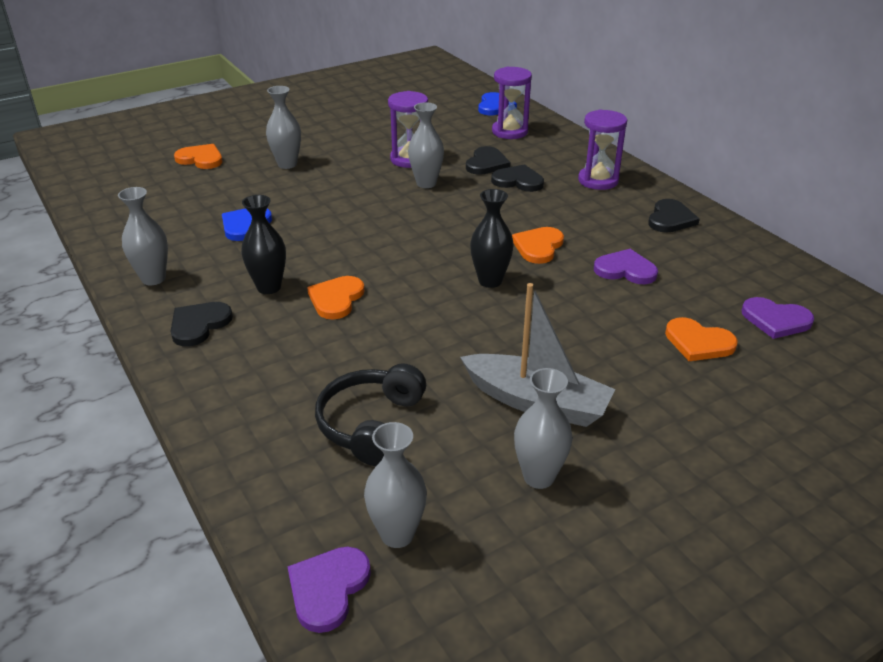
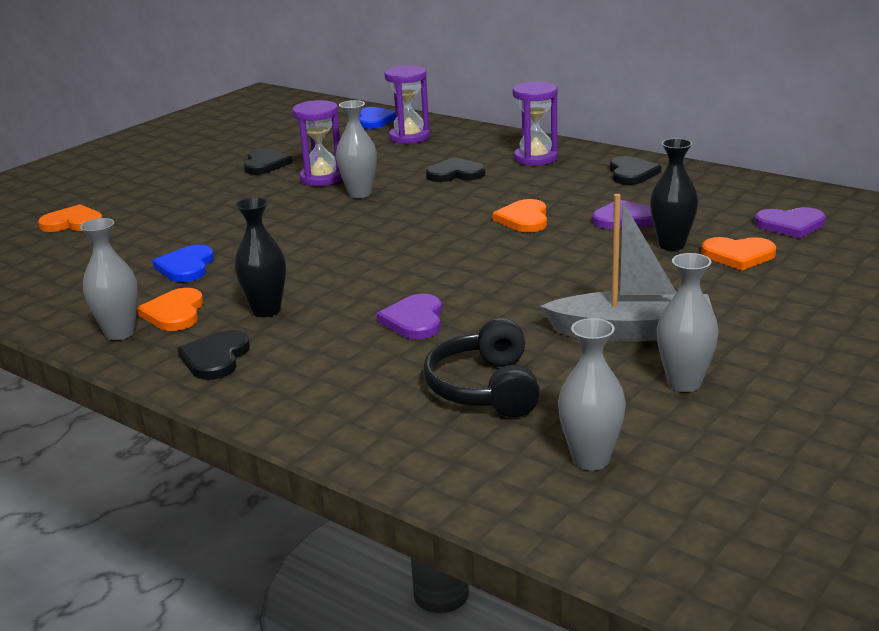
camera: 20 degrees left, 10 degrees down
grey vase [266,86,301,169] -> none
purple heart [287,547,371,633] -> purple heart moved to [377,294,442,339]
orange heart [307,276,365,320] -> orange heart moved to [137,288,203,331]
black heart [466,146,511,175] -> black heart moved to [244,148,292,175]
black vase [470,189,514,288] -> black vase moved to [650,138,698,250]

